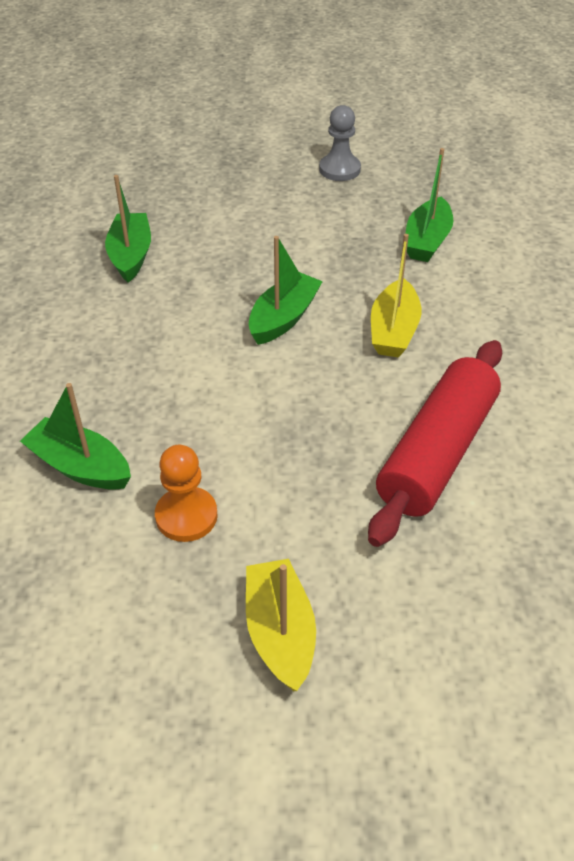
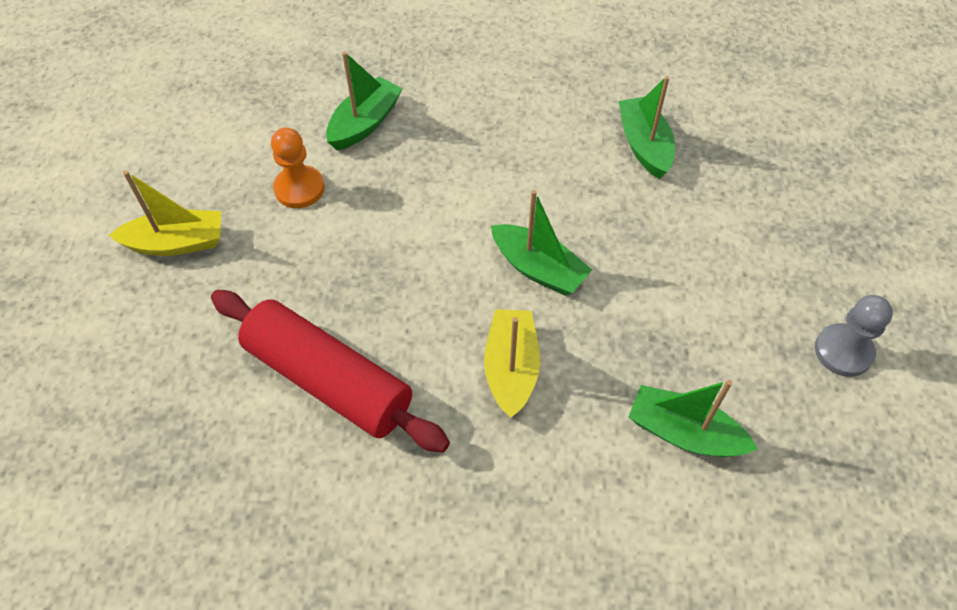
camera: 95 degrees right, 10 degrees up
green boat [105,175,151,283] -> green boat turned 105 degrees counterclockwise [619,76,675,179]
yellow boat [371,234,421,358] -> yellow boat turned 75 degrees clockwise [484,310,540,418]

